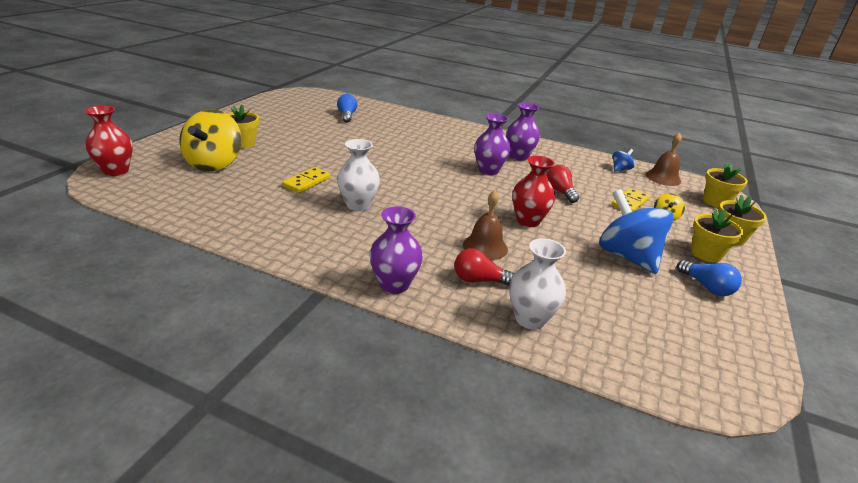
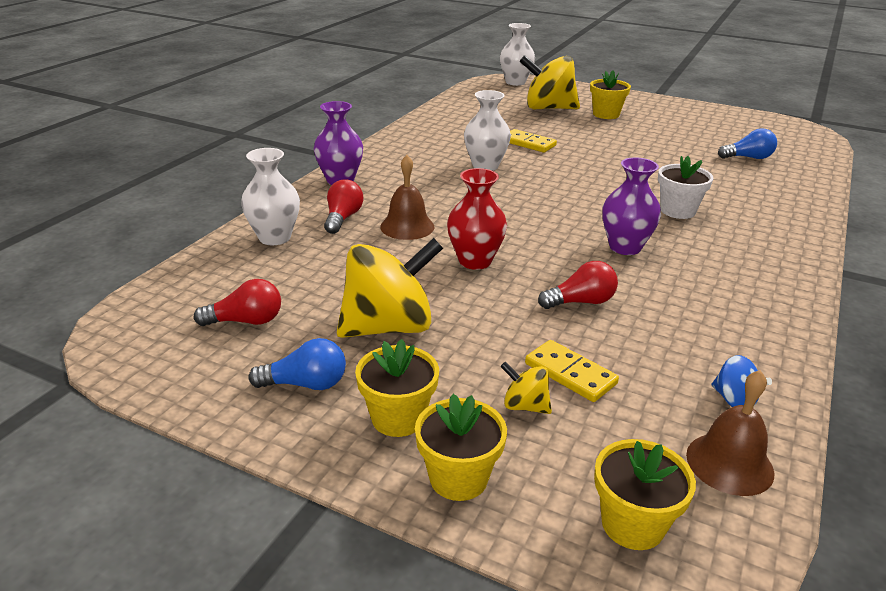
camera: 95 degrees right, 0 degrees up
red vase [85,105,133,176] -> white vase [500,23,535,86]
purple vase [506,102,540,161] -> none
blue spinning top [599,189,673,274] -> yellow spinning top [337,238,443,338]
blue light bulb [677,260,742,296] -> blue light bulb turned 150 degrees counterclockwise [248,338,346,390]
none -> red light bulb [194,279,281,326]
none -> white flower pot [658,156,714,219]

